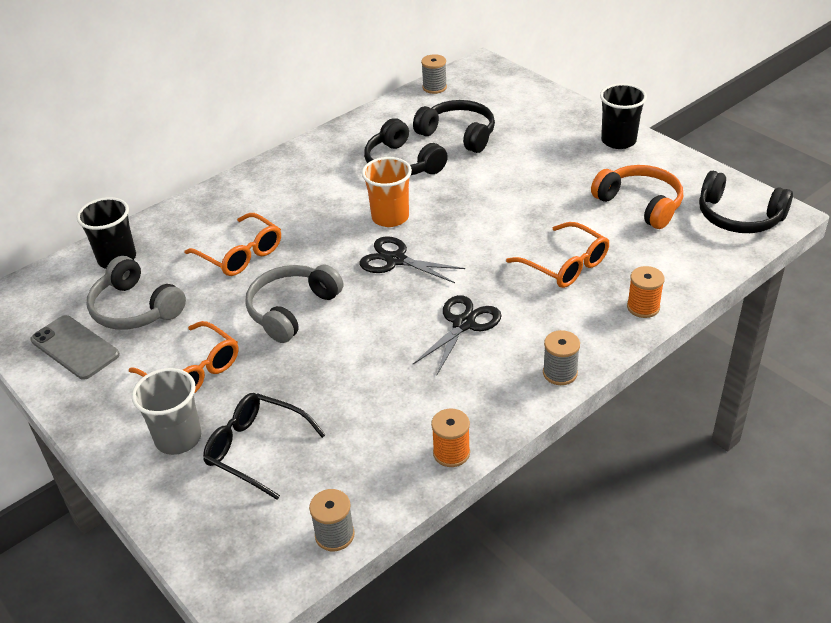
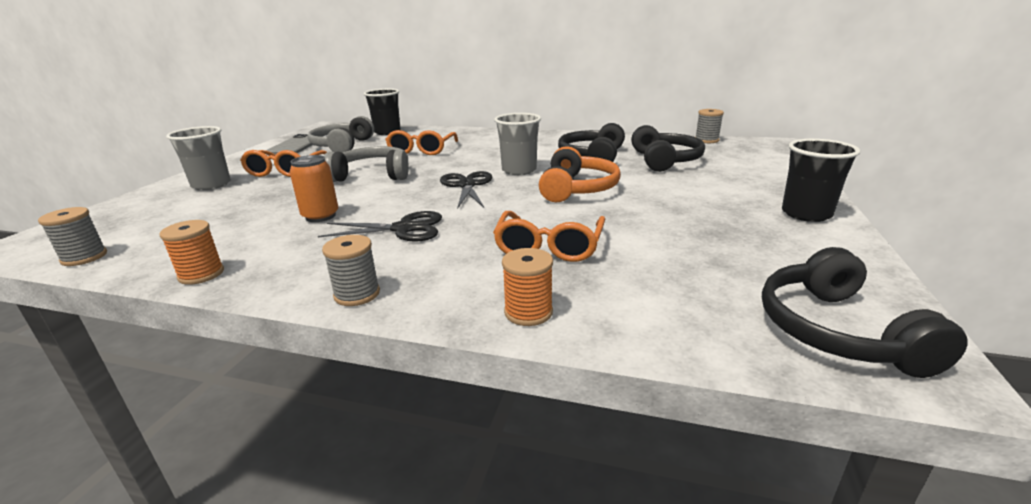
camera: 55 degrees right, 15 degrees down
black glasses [203,393,326,500] -> none
orange cup [362,157,412,227] -> grey cup [494,113,541,175]
orange headphones [591,165,683,229] -> orange headphones moved to [539,146,621,202]
none -> orange can [290,155,338,222]

